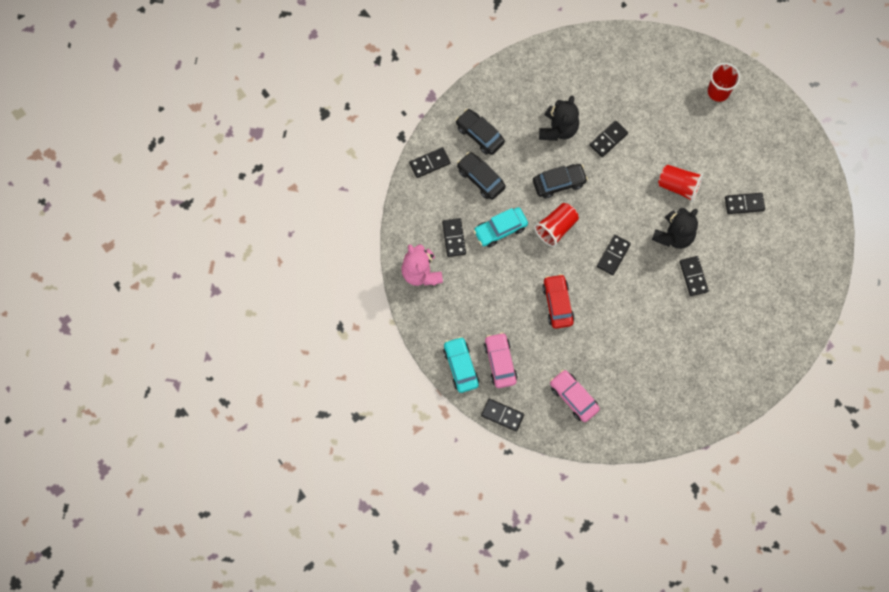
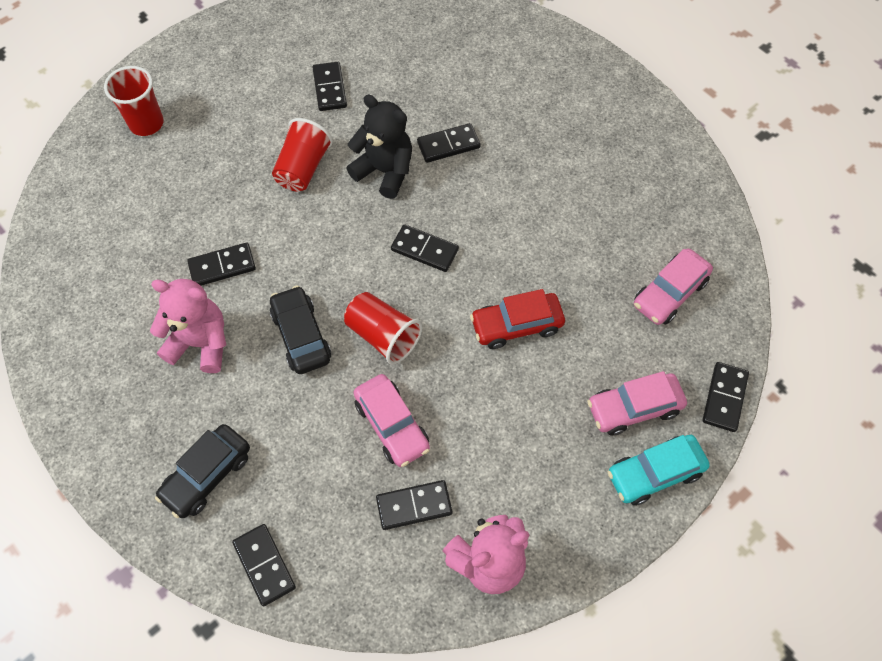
camera: 95 degrees left, 10 degrees down
black car [457,152,506,200] -> none
turquoise car [473,207,528,247] -> pink car [353,374,430,467]
black teddy bear [539,96,579,141] -> pink teddy bear [150,279,226,373]
black domino [590,121,628,157] -> black domino turned 60 degrees counterclockwise [187,243,256,286]

